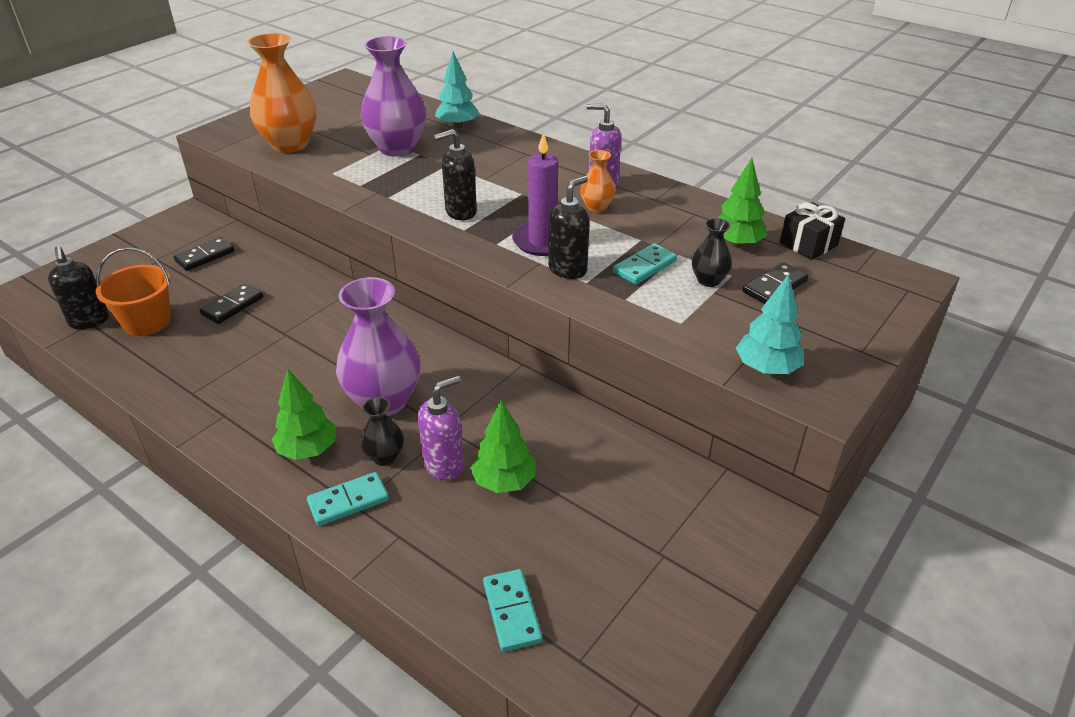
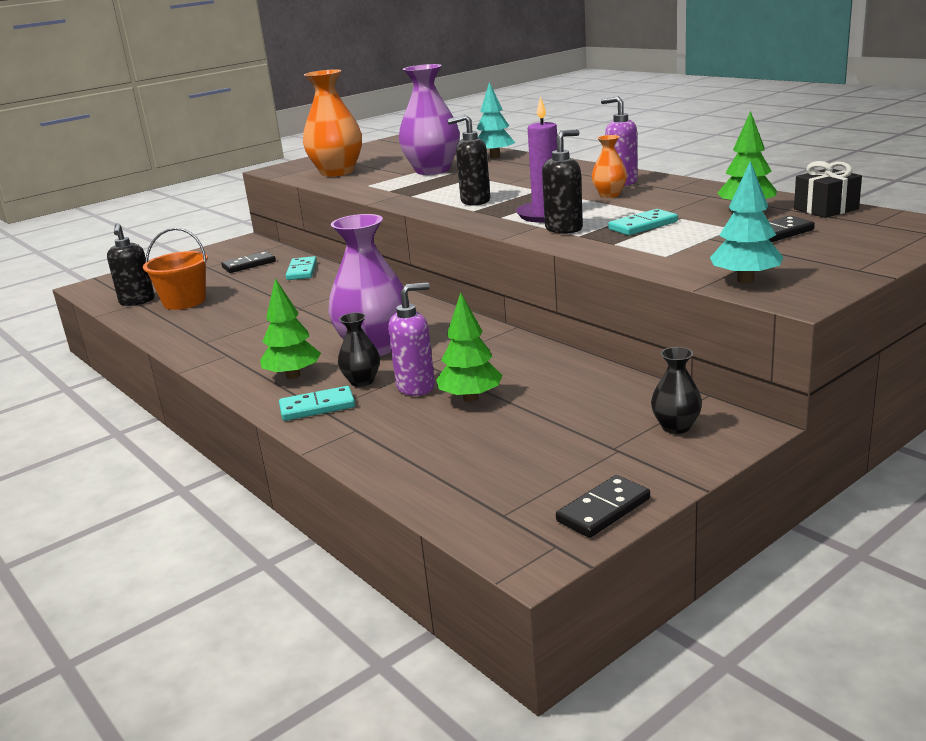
camera: 15 degrees right, 15 degrees down
black domino [200,283,263,324] -> black domino moved to [556,475,650,538]
turquoise domino [483,569,542,652] -> turquoise domino moved to [286,256,317,280]
black vase [692,218,732,287] -> black vase moved to [651,347,702,434]

